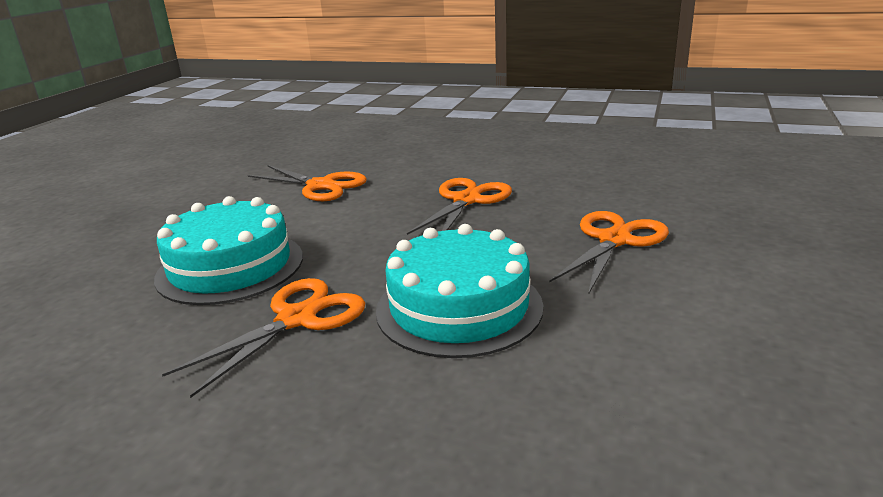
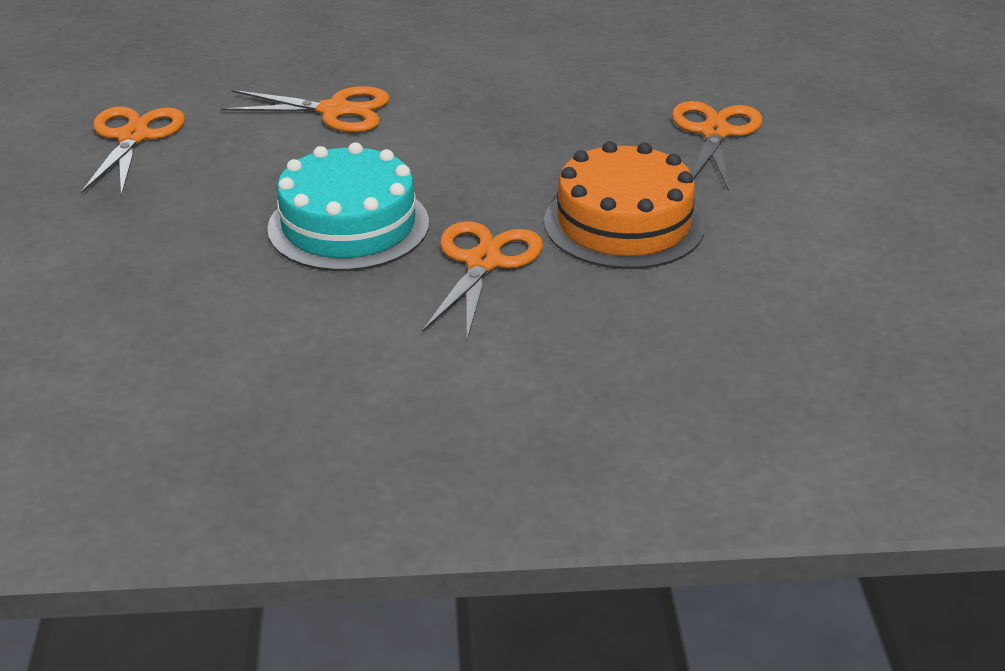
camera: 25 degrees left, 10 degrees up
turquoise cake [376,224,544,358] -> orange cake [544,141,705,269]
orange scissors [407,178,512,235] -> orange scissors moved to [81,107,185,197]

